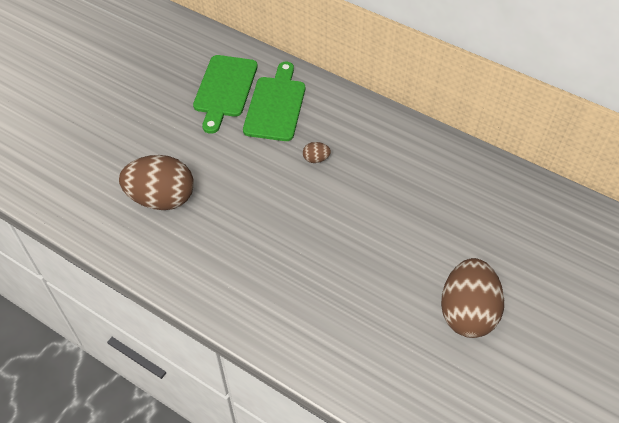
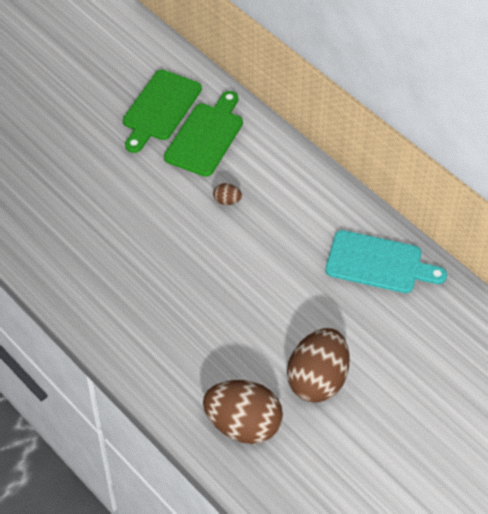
camera: 15 degrees right, 0 degrees up
brown egg [119,155,194,210] -> brown egg moved to [203,380,283,444]
none -> turquoise cutting board [325,230,447,293]

